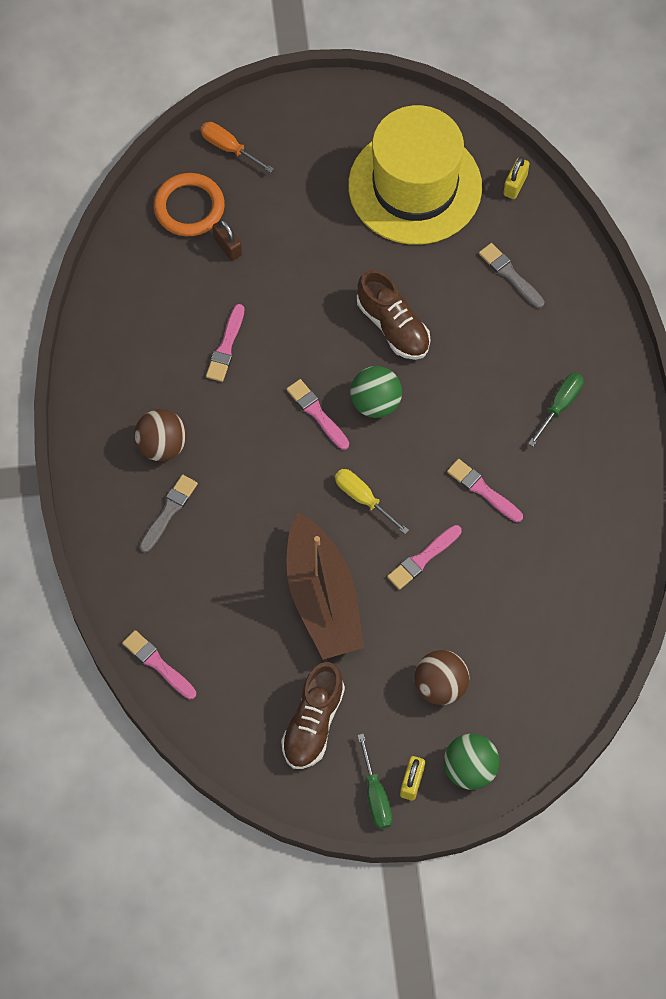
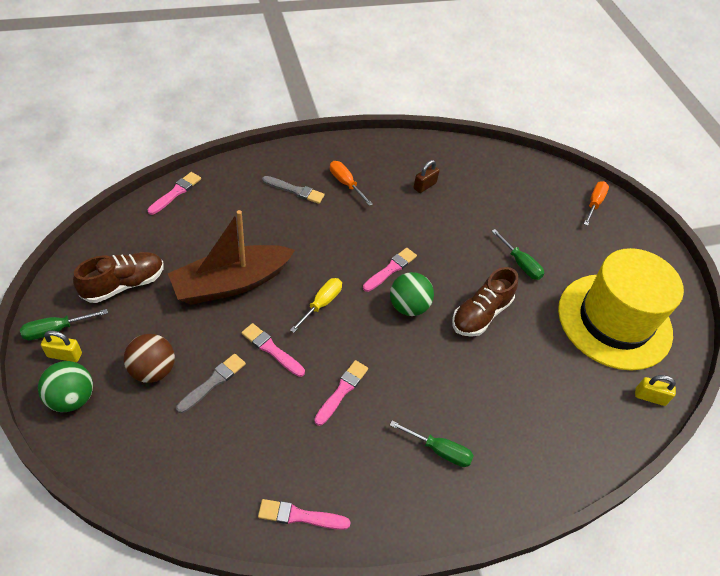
camera: 75 degrees right, 15 degrees down
brown ball [134,409,187,461] -> orange screwdriver [330,161,373,206]
orange ring [154,173,225,236] -> none
pink brush [206,304,244,382] -> pink brush moved to [258,499,350,530]
brown padlock [212,219,242,261] -> brown padlock moved to [413,160,440,193]
brown shoe [281,662,345,769] -> brown shoe turned 135 degrees clockwise [73,252,164,303]
grey brush [479,243,544,308] -> grey brush moved to [176,354,246,413]
none -> green screwdriver [492,229,544,280]

